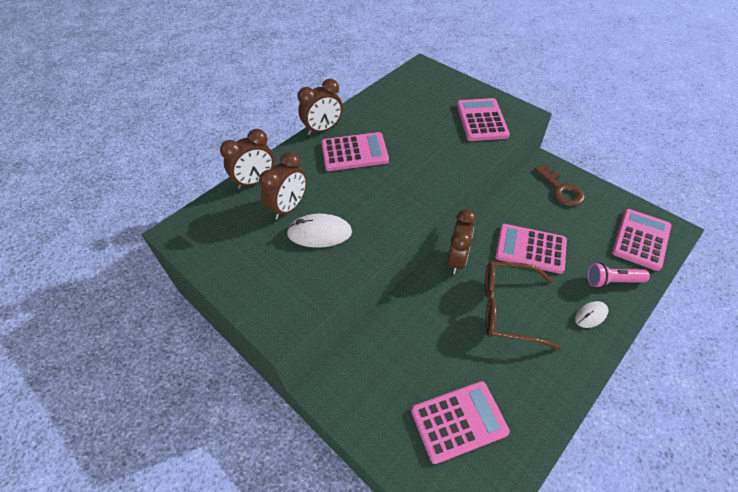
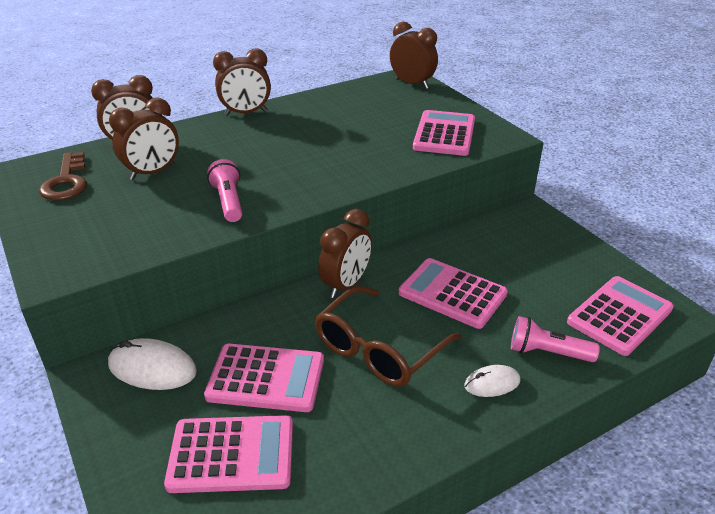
camera: 15 degrees right, 15 degrees down
white mouse [286,214,352,248] -> white mouse moved to [108,338,197,390]
pink calculator [321,132,389,171] -> pink calculator moved to [204,344,324,412]
brown glasses [485,261,561,350] -> brown glasses turned 75 degrees counterclockwise [315,286,462,387]
brown key [534,164,585,206] -> brown key moved to [39,152,87,200]
none -> pink flashlight [207,159,242,222]
none -> brown clock [390,22,438,89]

